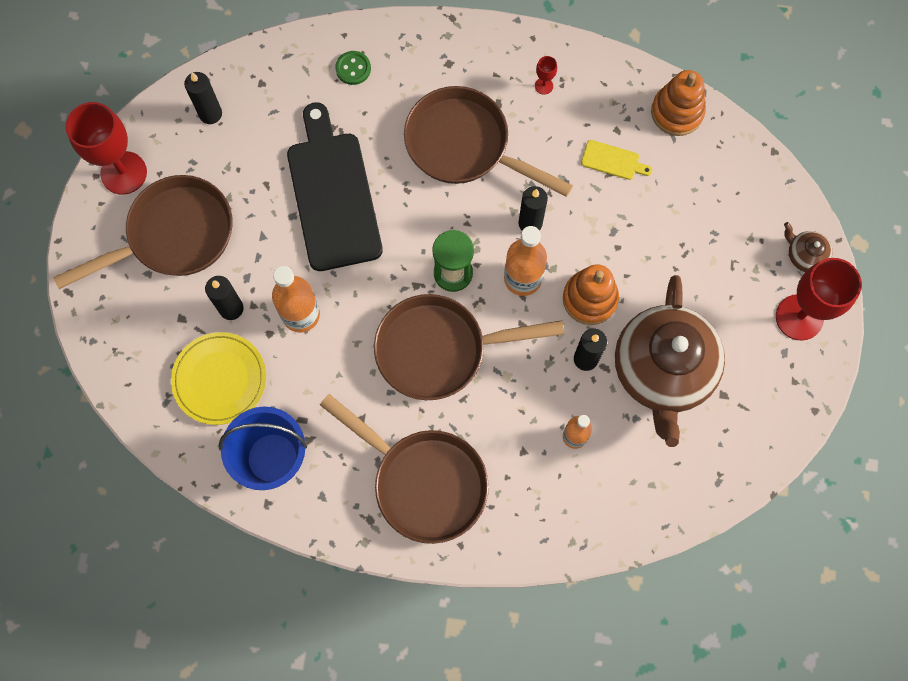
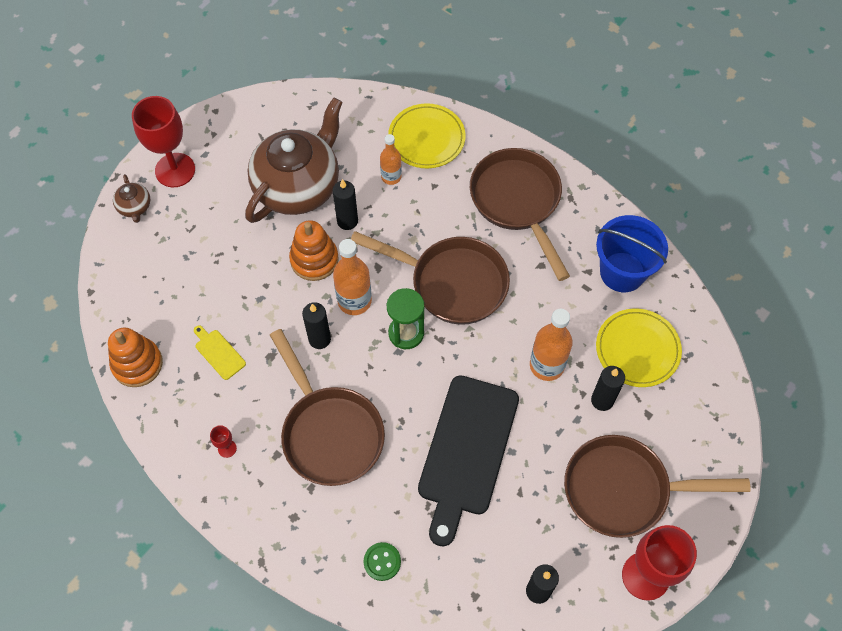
camera: 150 degrees left, 10 degrees down
none -> yellow plate [388,103,466,168]

